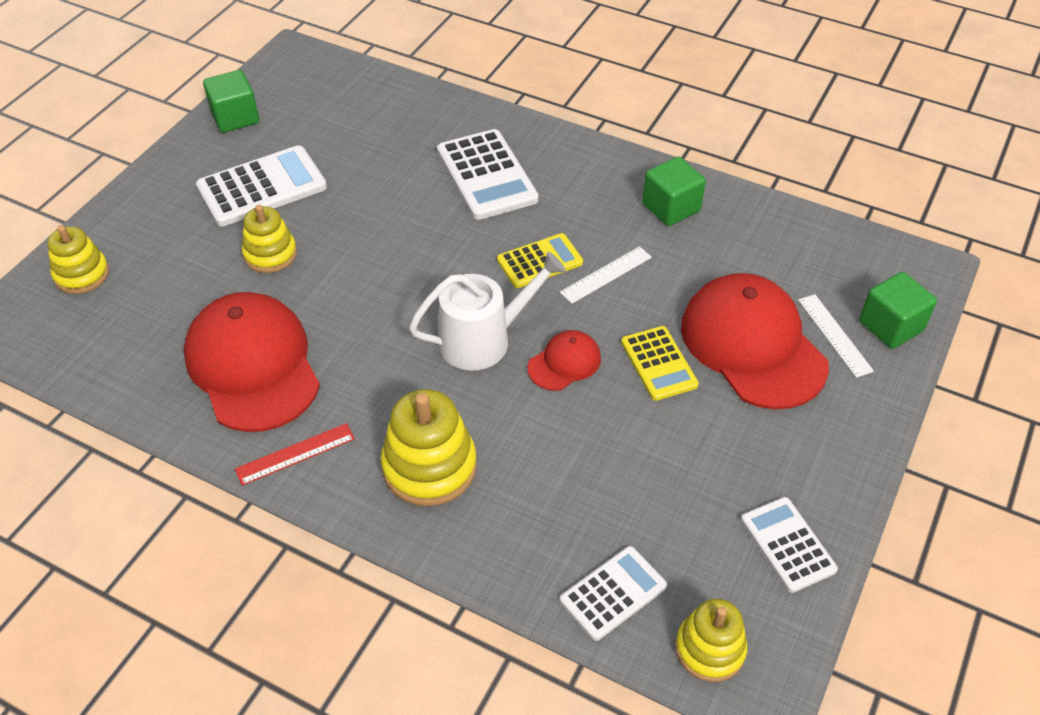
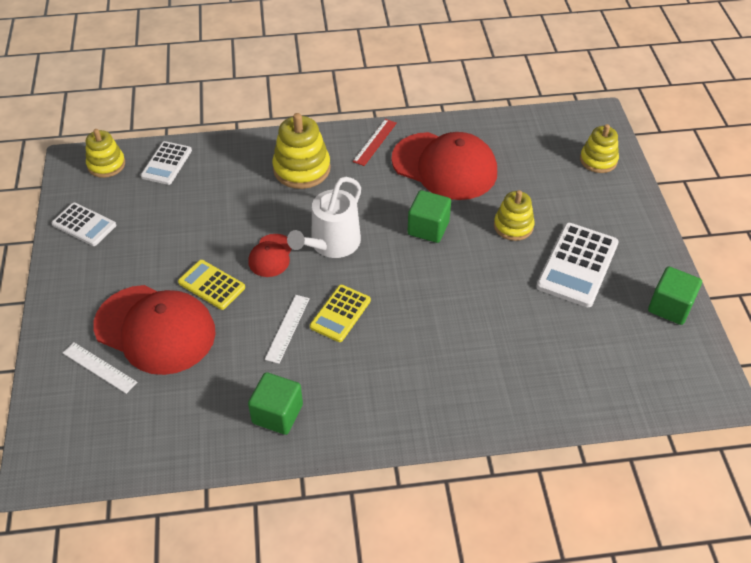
camera: 145 degrees right, 0 degrees up
white calculator [437,129,539,220] -> none
green cube [859,272,937,349] -> green cube moved to [408,190,451,243]

